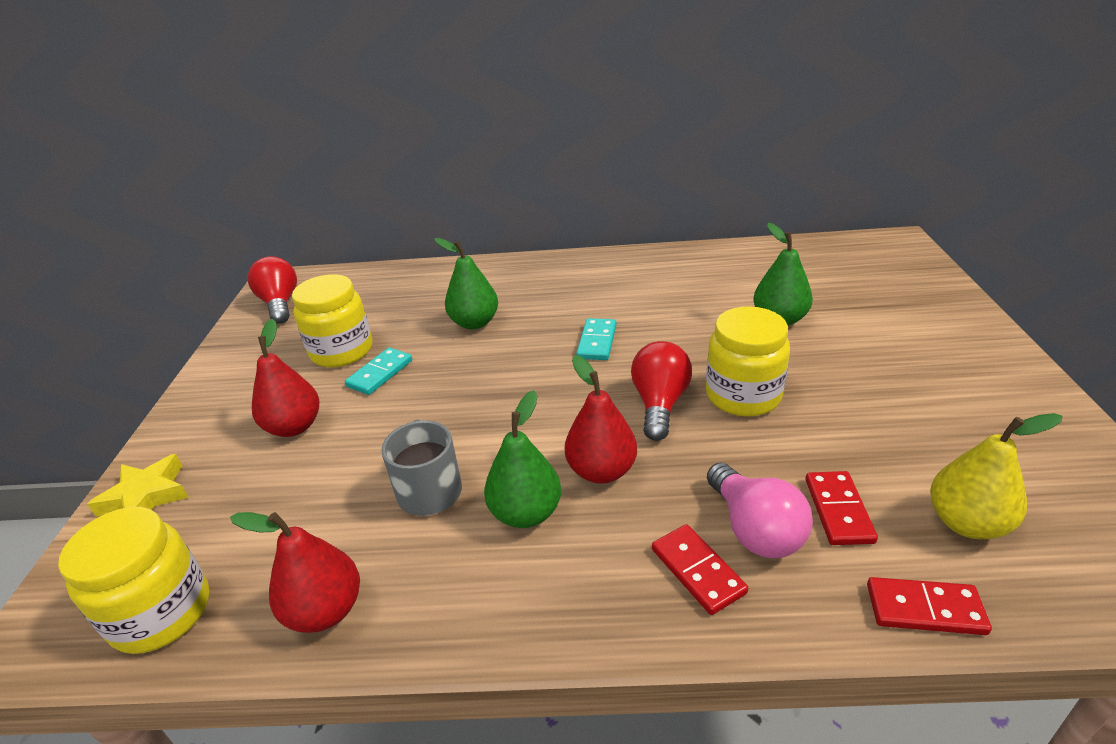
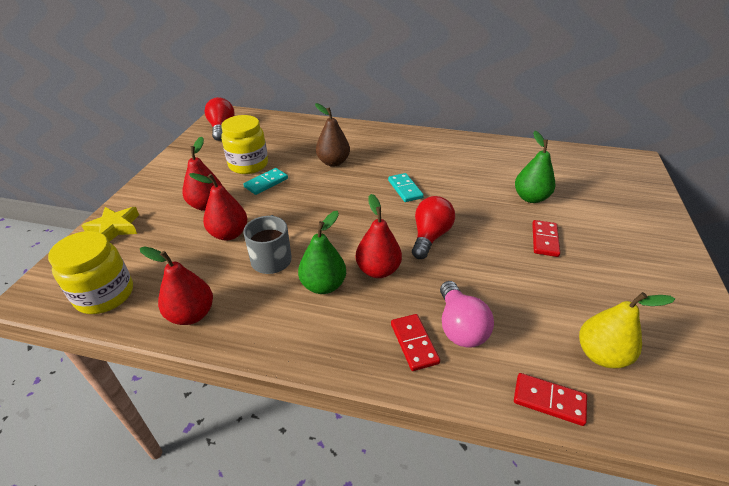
camera: 10 degrees right, 5 degrees up
green pear [435,238,498,329] -> brown pear [315,103,350,167]
turquoise domino [576,318,616,360] -> turquoise domino turned 45 degrees counterclockwise [388,173,424,202]
yellow jar [706,306,790,417] -> none
red domino [805,471,878,545] -> red domino moved to [532,220,560,257]
none -> red pear [189,173,247,240]

